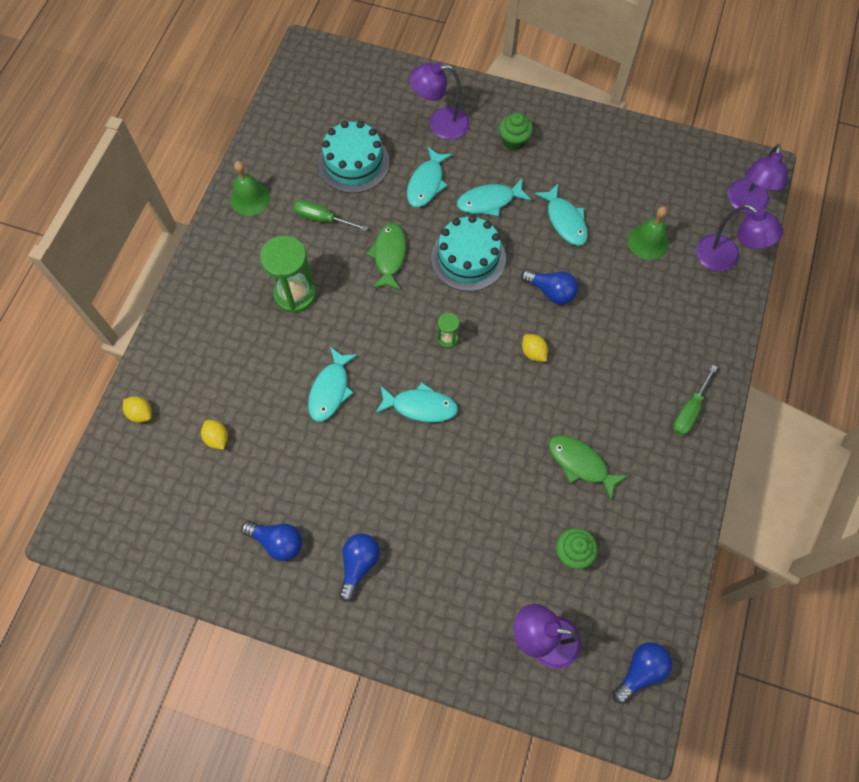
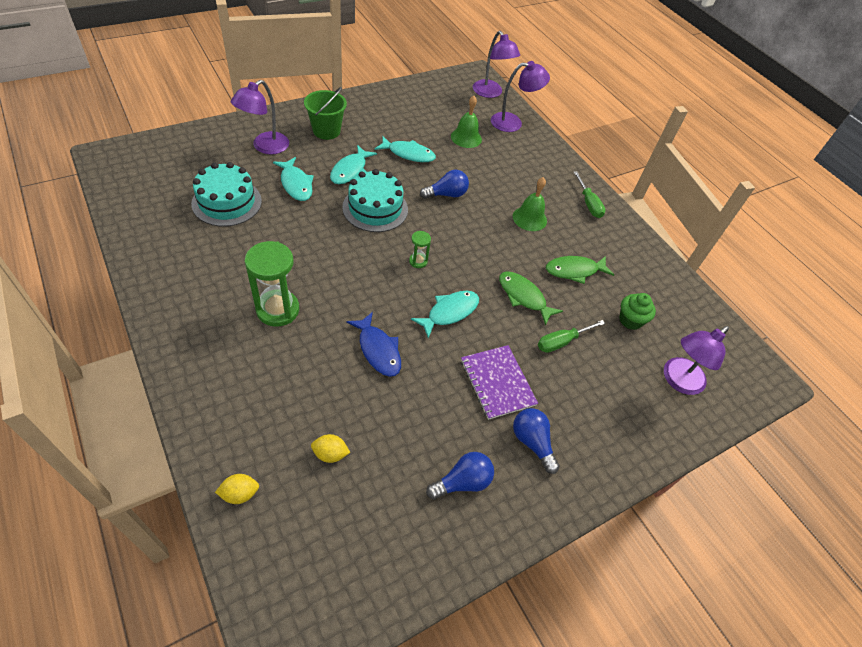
camera: 55 degrees left, 15 degrees down
green bell [230,161,270,216] -> green bell moved to [513,177,547,231]
green screwdriver [294,200,368,231] -> green screwdriver moved to [538,320,605,353]
turquoise fish [308,347,358,422] -> blue fish [347,312,401,377]
green fish [367,223,406,290] -> green fish moved to [499,271,563,325]
green cupcake [499,112,533,151] -> green bucket [304,87,347,140]
yellow lemon [522,334,548,362] -> none
blue light bulb [613,642,672,704] -> none
none -> purple notebook [461,345,538,420]

